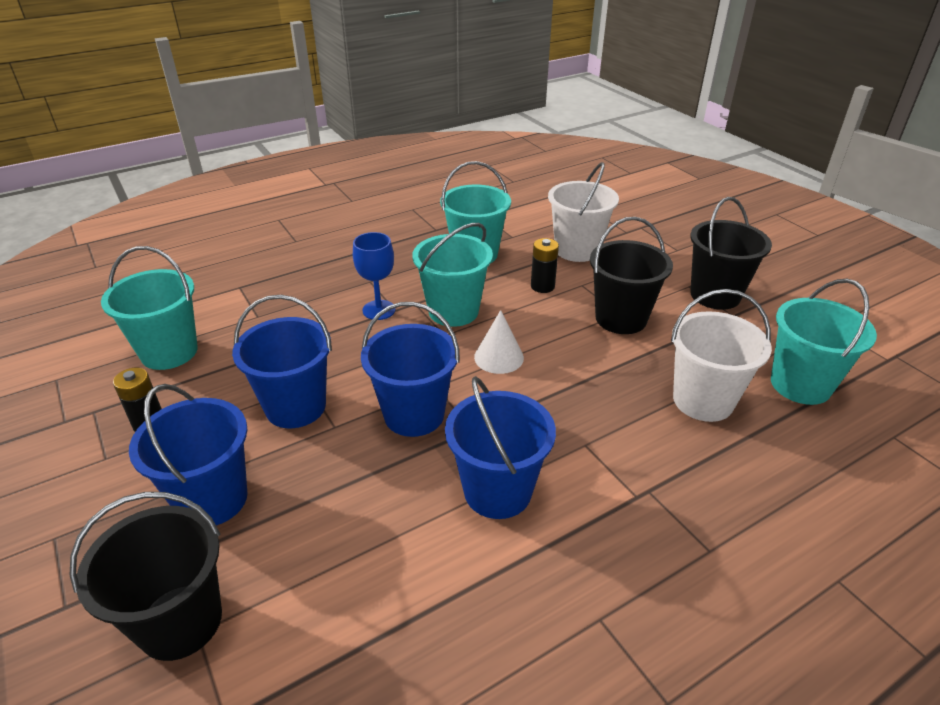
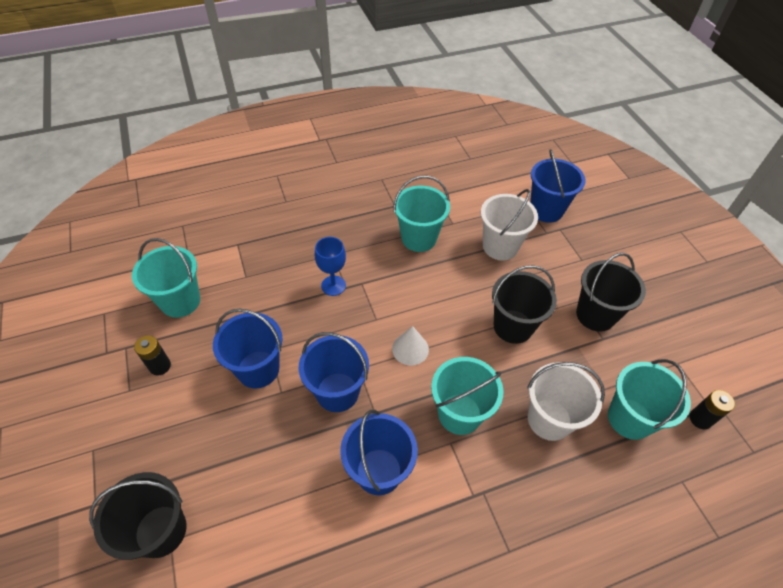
camera: 10 degrees right, 15 degrees up
blue bucket [129,384,248,526] -> blue bucket moved to [530,149,586,223]
turquoise bucket [412,223,493,327] -> turquoise bucket moved to [431,357,503,435]
black battery [531,238,559,293] -> black battery moved to [690,390,735,429]

